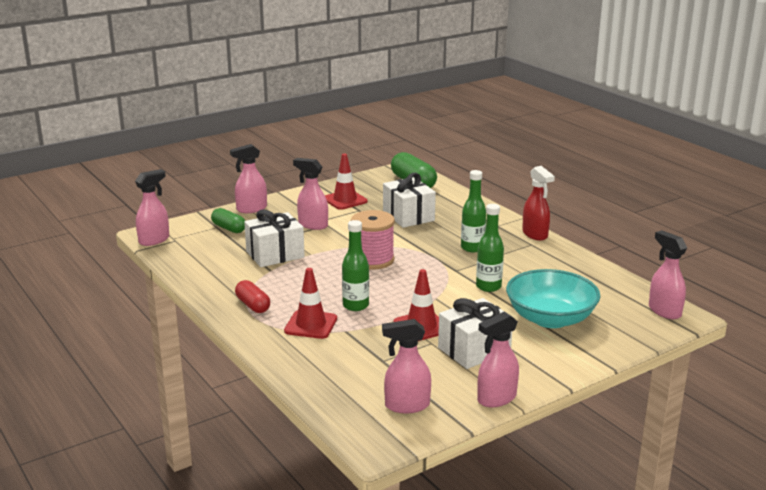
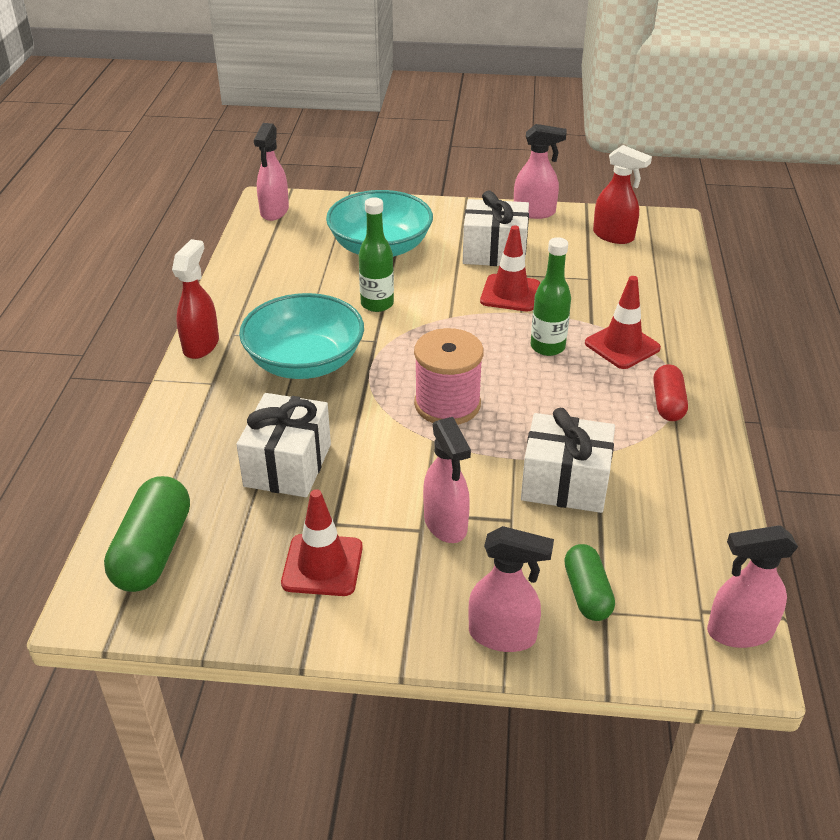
camera: 140 degrees left, 15 degrees up
pink spray bottle [382,319,431,413] -> red spray bottle [593,145,652,244]
green bottle [461,170,486,252] -> turquoise bowl [239,293,364,379]

